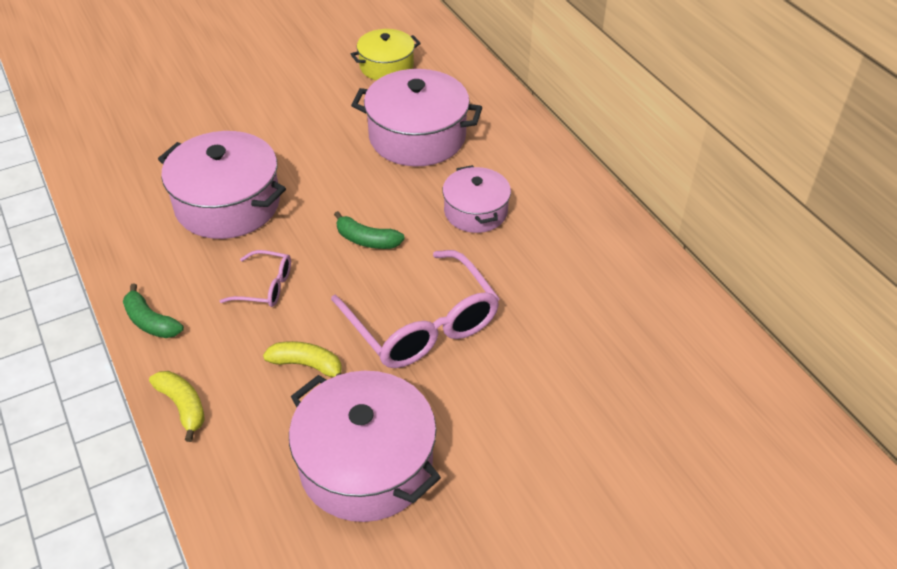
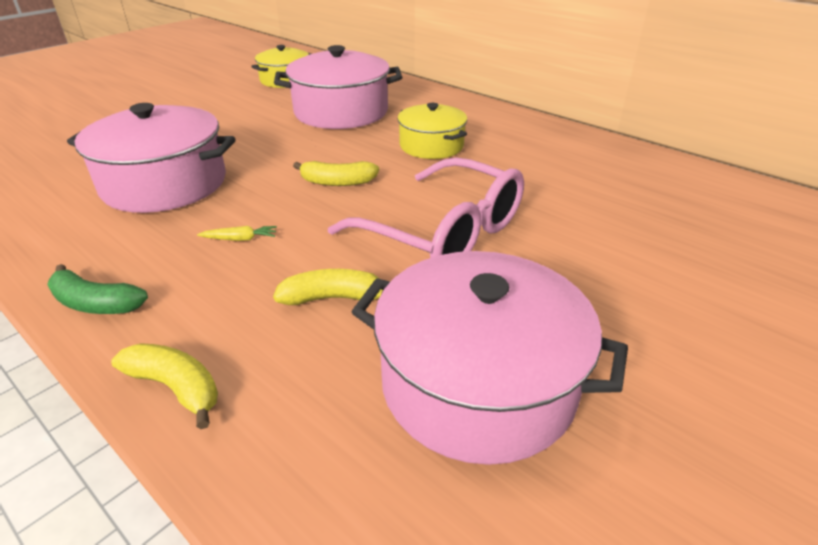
camera: 20 degrees left, 10 degrees down
pink glasses [220,250,291,307] -> yellow carrot [197,226,277,241]
green banana [334,211,405,249] -> yellow banana [293,161,379,186]
pink pot [442,165,511,233] -> yellow pot [398,103,467,159]

